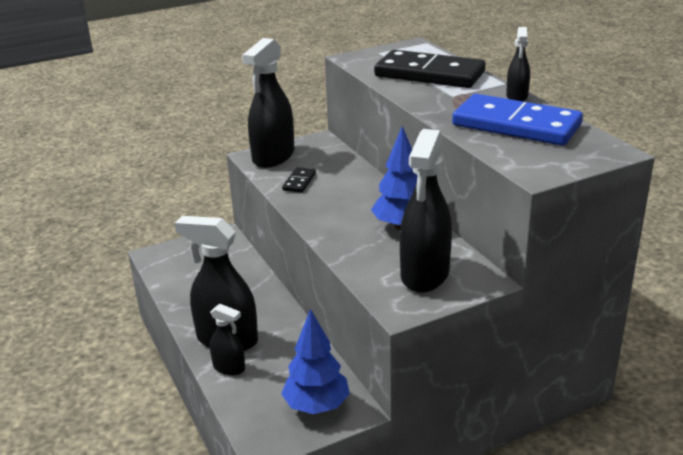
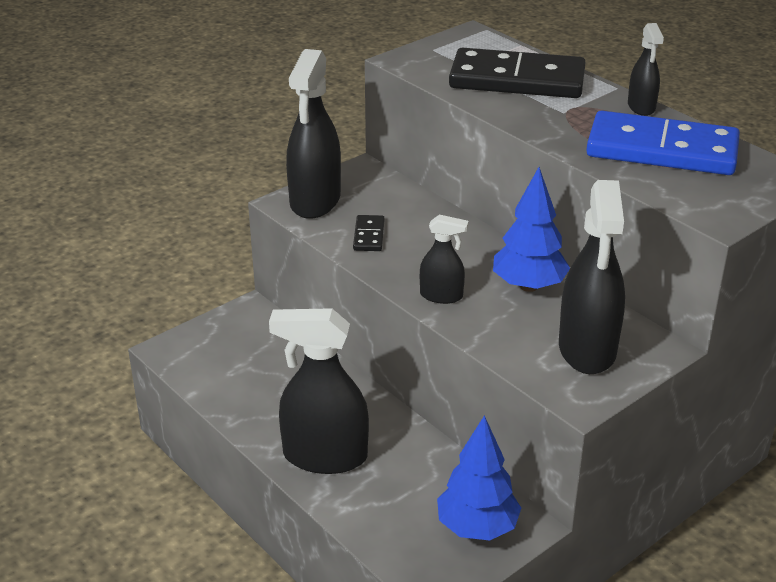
camera: 15 degrees left, 5 degrees up
black spray bottle [210,304,245,375] -> black spray bottle moved to [420,214,469,304]

